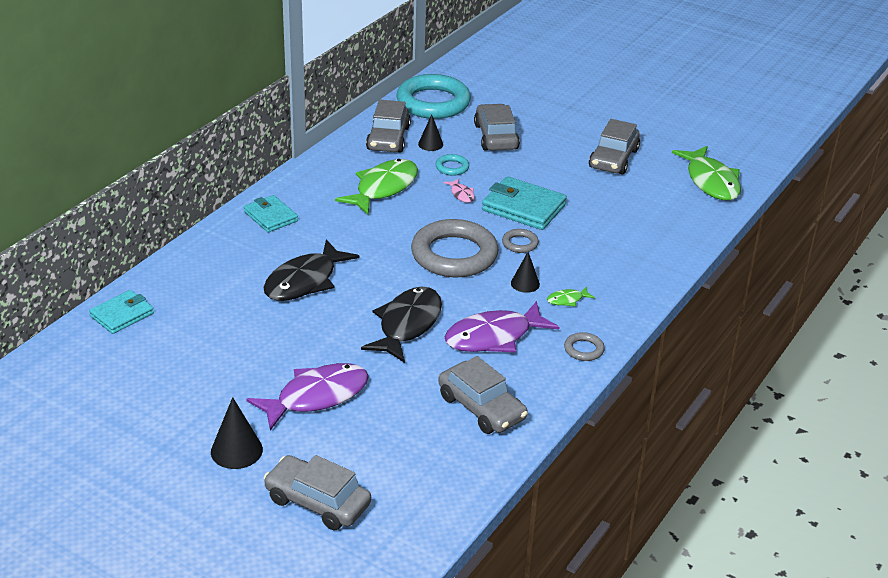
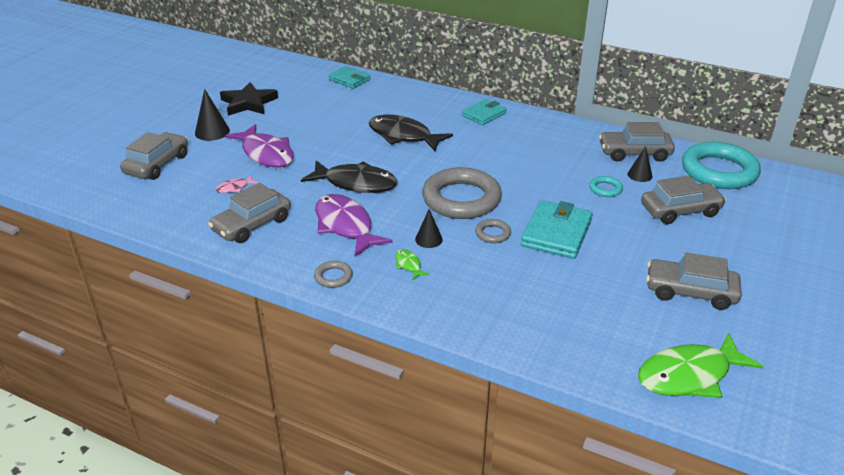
camera: 85 degrees right, 0 degrees up
green fish [335,159,418,214] -> none
pink fish [444,178,475,203] -> pink fish moved to [216,175,258,193]
none -> black star [220,82,278,116]

